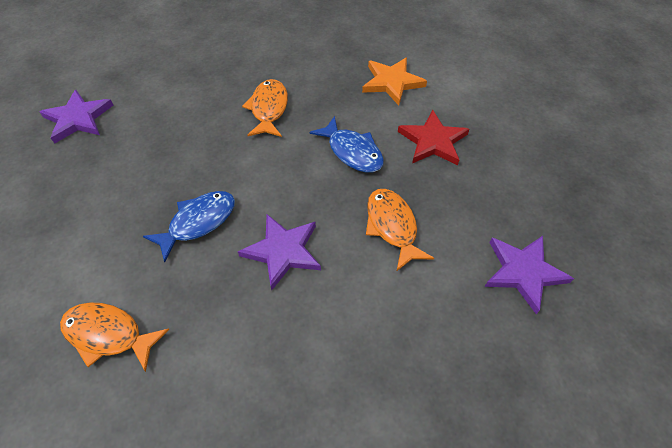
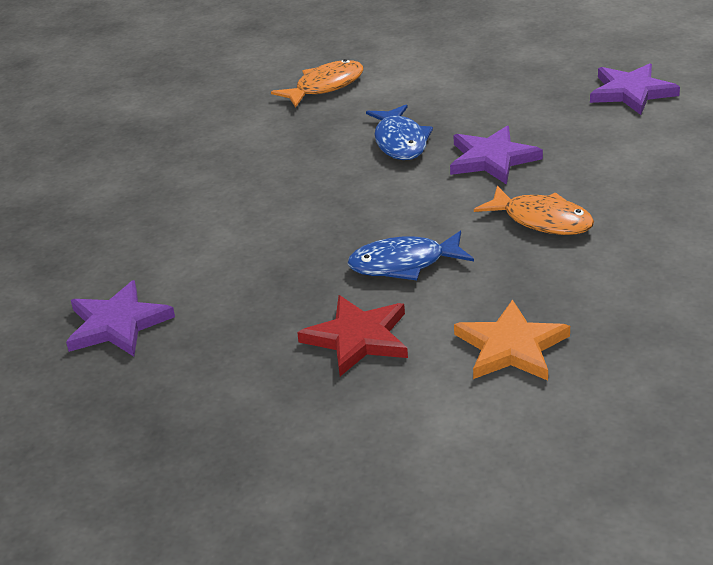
camera: 125 degrees right, 20 degrees down
purple star [238,214,321,290] -> purple star moved to [450,126,543,185]
orange fish [366,189,434,271] -> none

